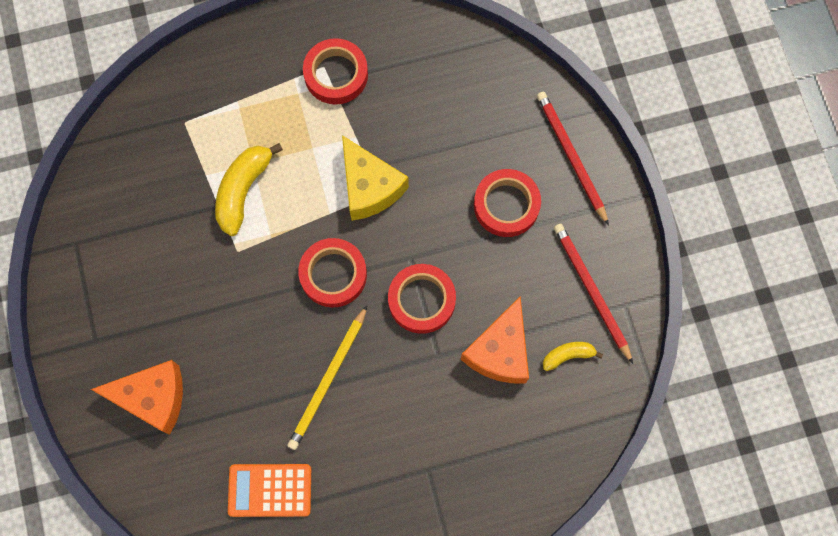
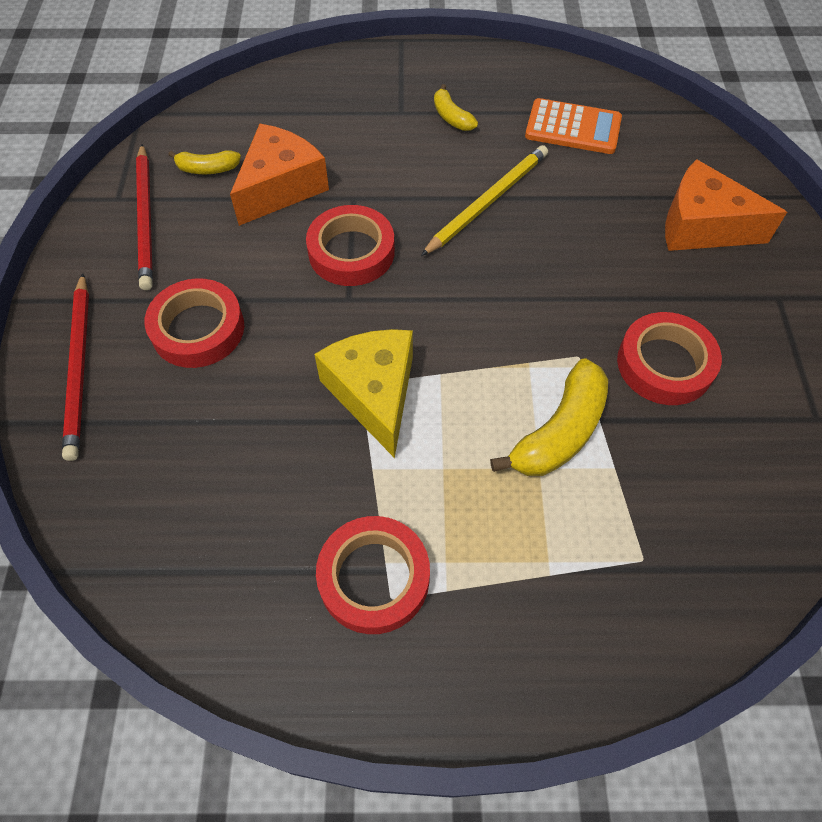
camera: 165 degrees left, 15 degrees down
red tape [298,238,367,308] -> red tape moved to [617,312,722,405]
none -> yellow banana [434,84,478,131]

